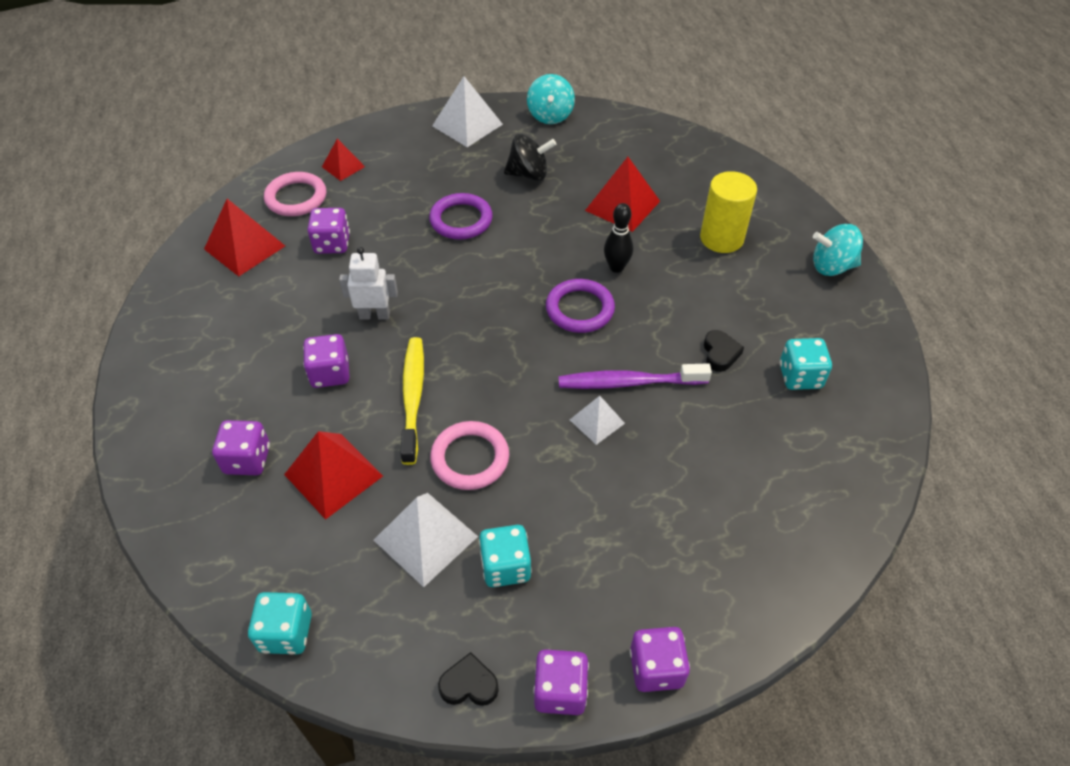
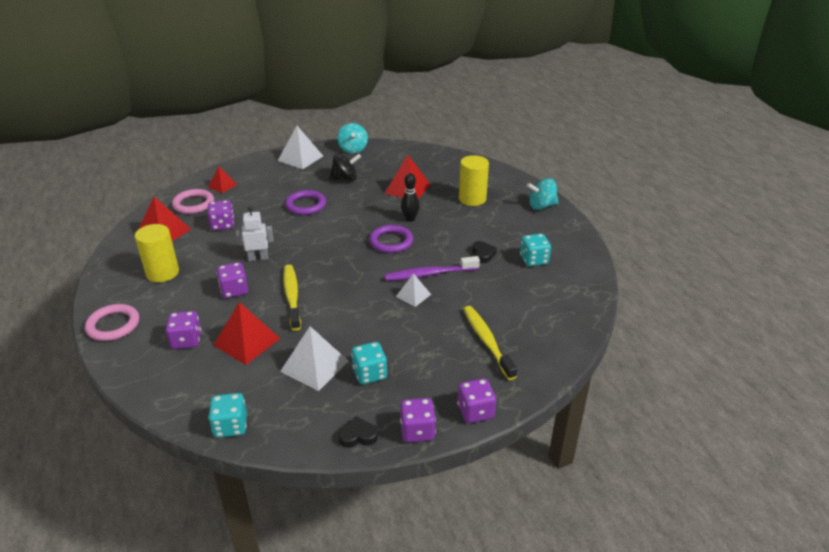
camera: 10 degrees left, 15 degrees down
pink ring [430,421,509,490] -> pink ring moved to [85,304,139,341]
none -> yellow cylinder [135,224,179,282]
none -> yellow toothbrush [464,306,517,380]

